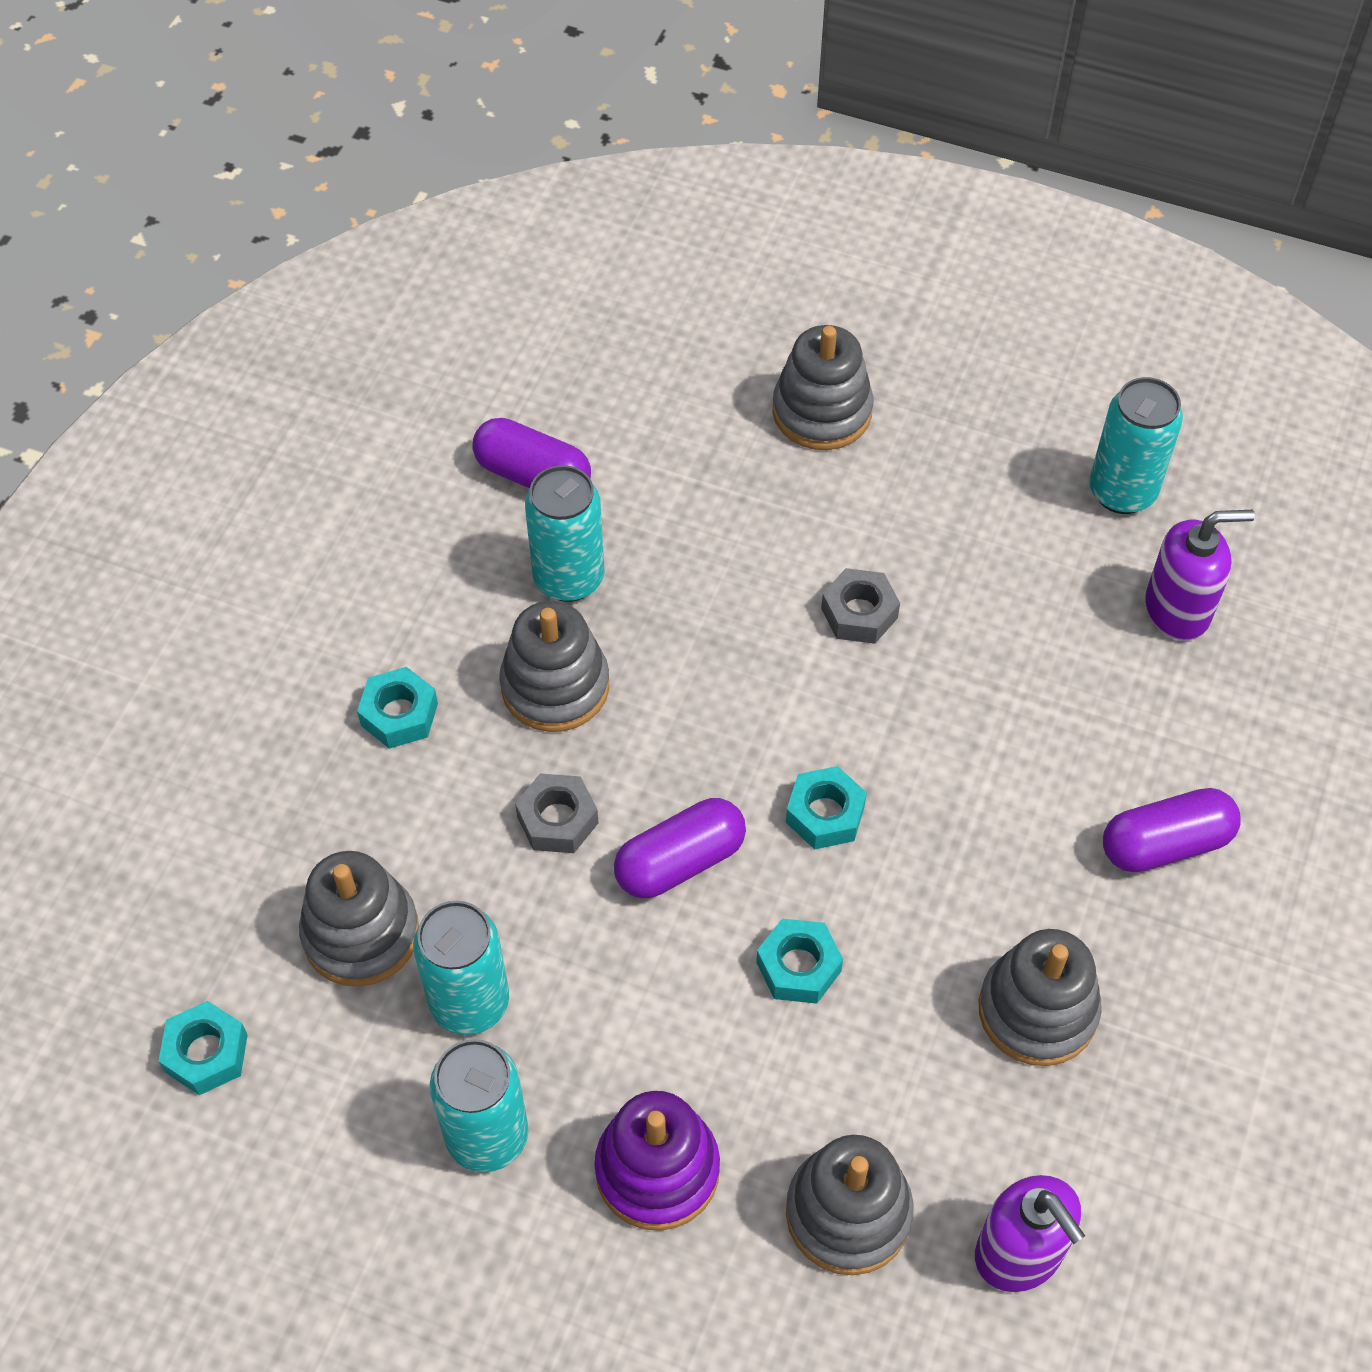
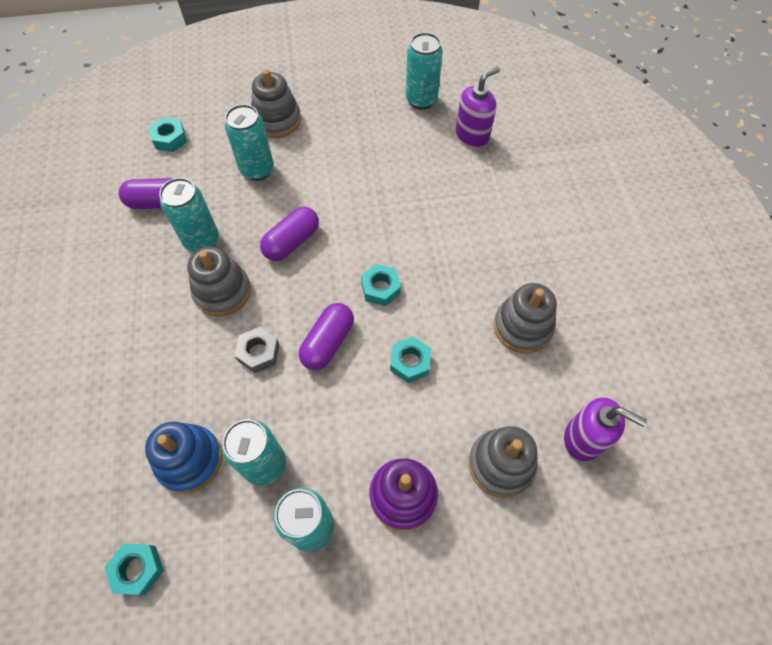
camera: 30 degrees left, 5 degrees up
grey stacking toy [299,851,419,987] -> blue stacking toy [145,422,222,493]
turquoise nut [357,667,438,749] -> turquoise nut moved to [149,117,187,152]
grey nut [821,568,900,644] -> none
purple capsule [1103,788,1241,872] -> purple capsule moved to [260,207,319,261]
none -> turquoise can [225,104,274,181]

